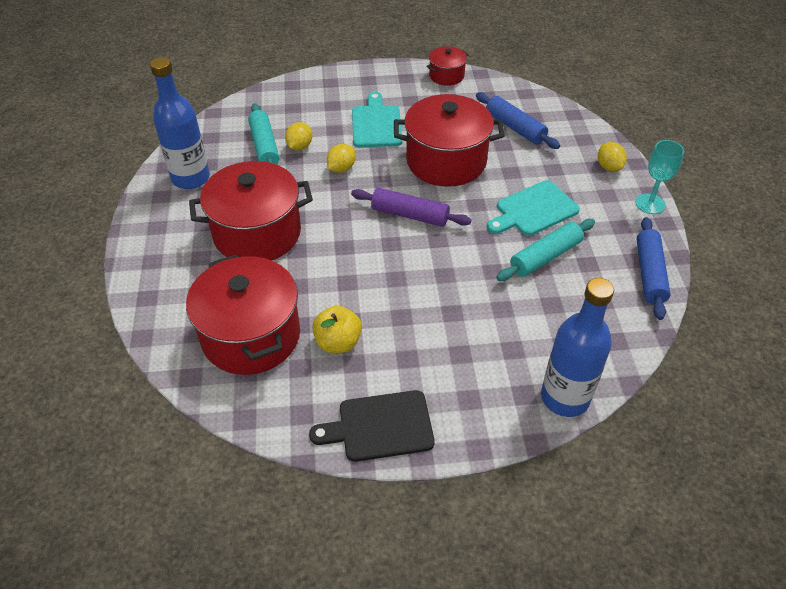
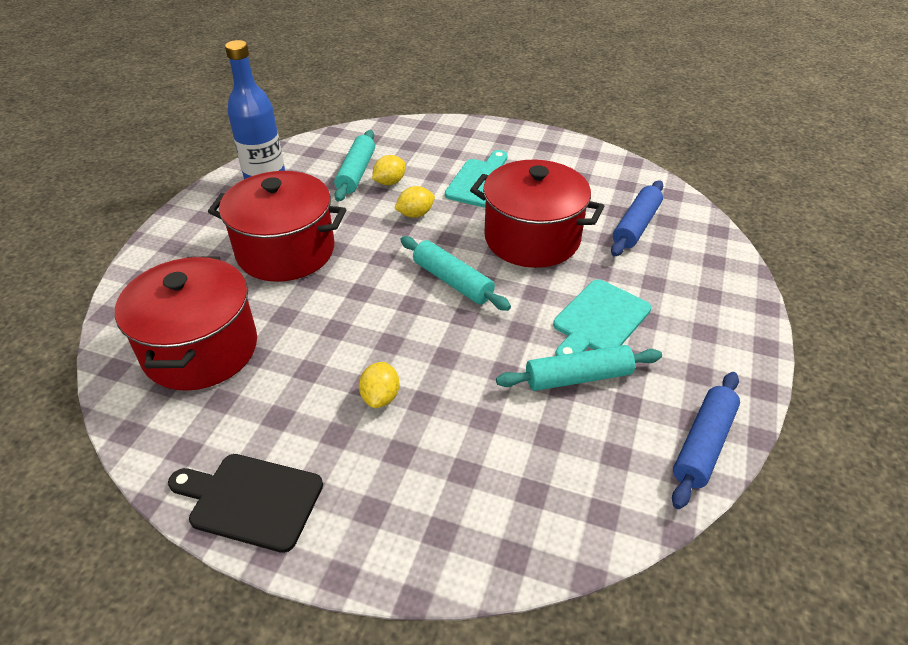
camera: 25 degrees right, 5 degrees down
yellow apple [312,305,362,353] -> none
purple rolling pin [351,188,471,227] -> turquoise rolling pin [400,236,511,311]
red pot [427,46,469,86] -> none
blue rolling pin [476,93,560,149] -> blue rolling pin turned 45 degrees clockwise [611,180,663,256]
turquoise cutting board [487,180,580,236] -> turquoise cutting board turned 45 degrees counterclockwise [553,279,652,356]
blue bottle [541,278,614,417] -> none
yellow lemon [598,142,627,171] -> yellow lemon moved to [359,362,400,408]
turquoise goblet [635,140,684,214] -> none

